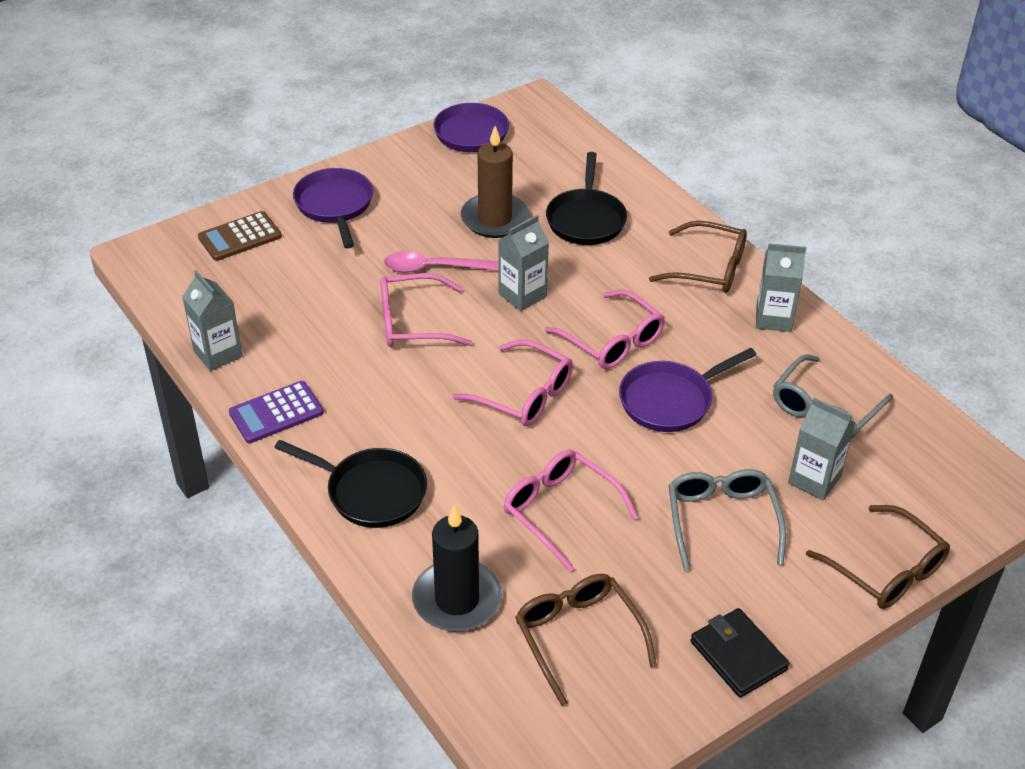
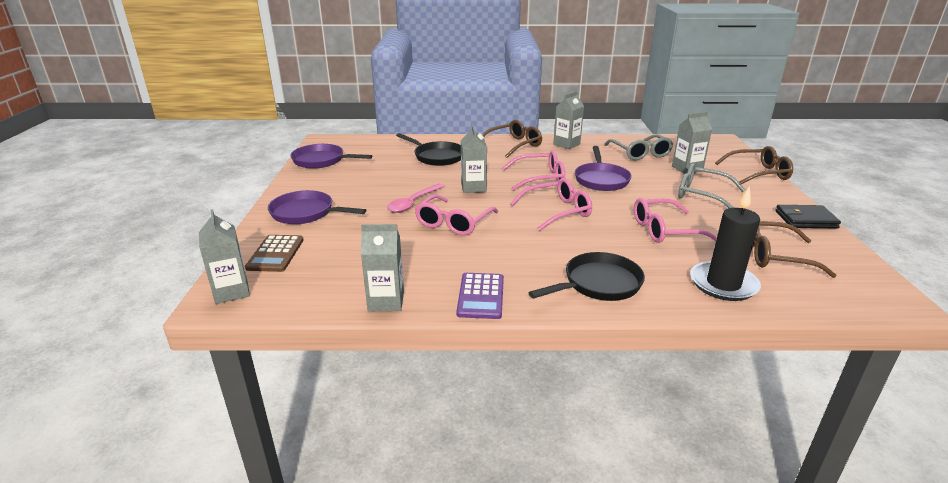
camera: 55 degrees left, 15 degrees down
brown candle [461,126,529,238] -> none
none -> grey carton [199,209,250,304]

